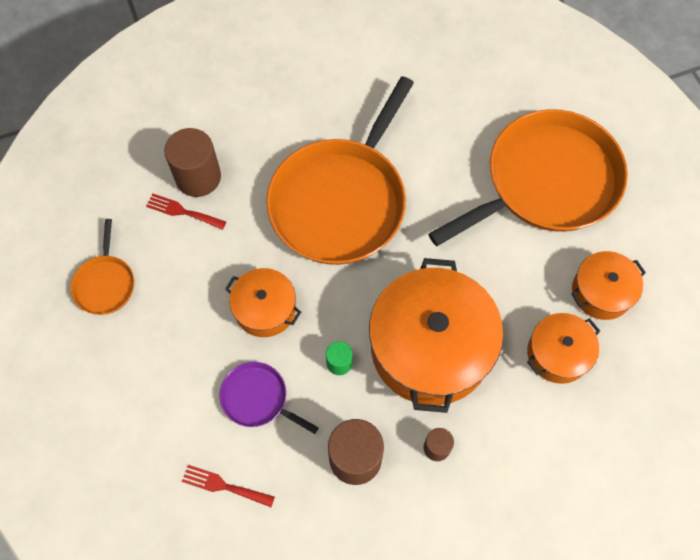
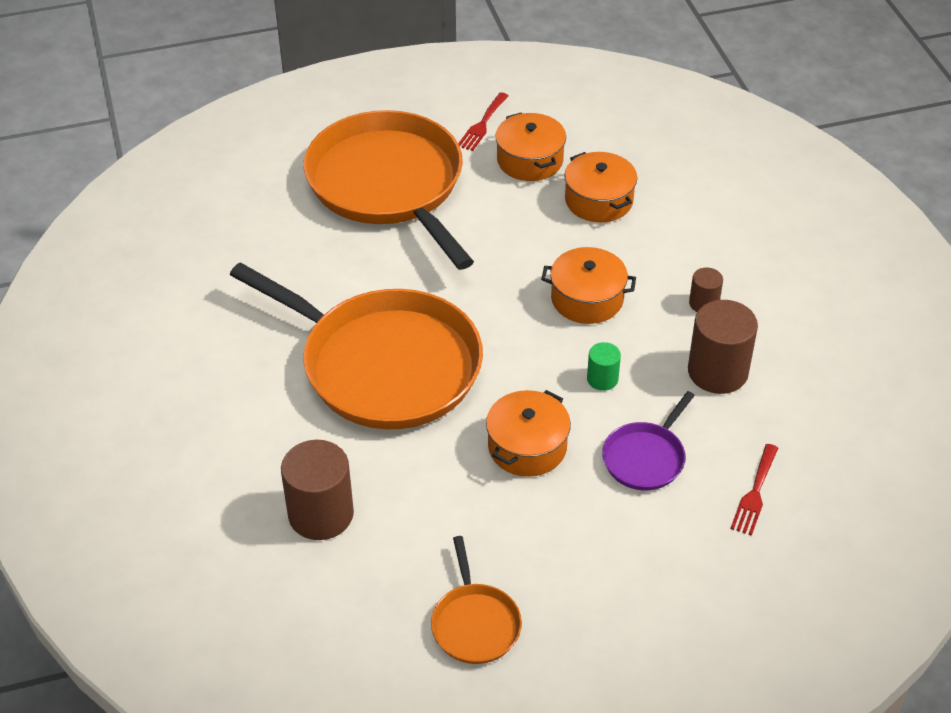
camera: 85 degrees left, 20 degrees down
orange pan [71,219,134,315] -> orange pan turned 75 degrees clockwise [431,536,522,664]
red fork [146,194,226,230] -> red fork moved to [458,92,508,151]
orange pot [369,258,503,413] -> orange pot [541,247,636,324], size x0.52

